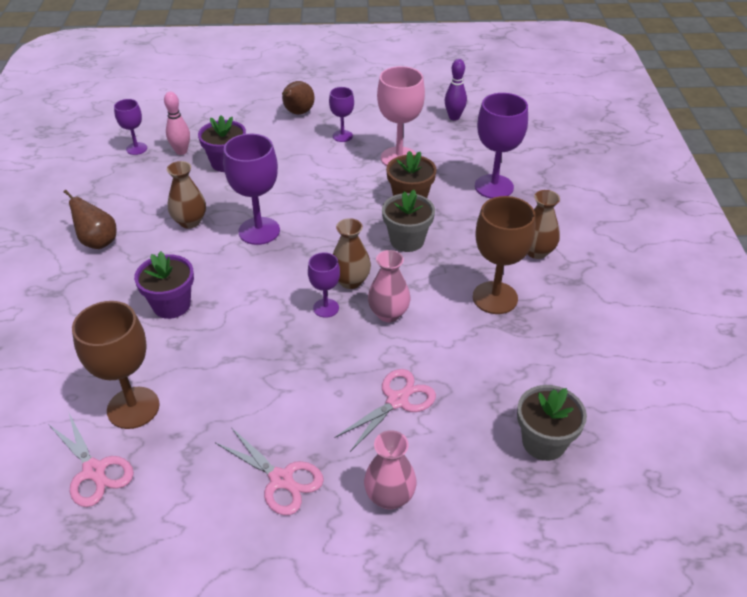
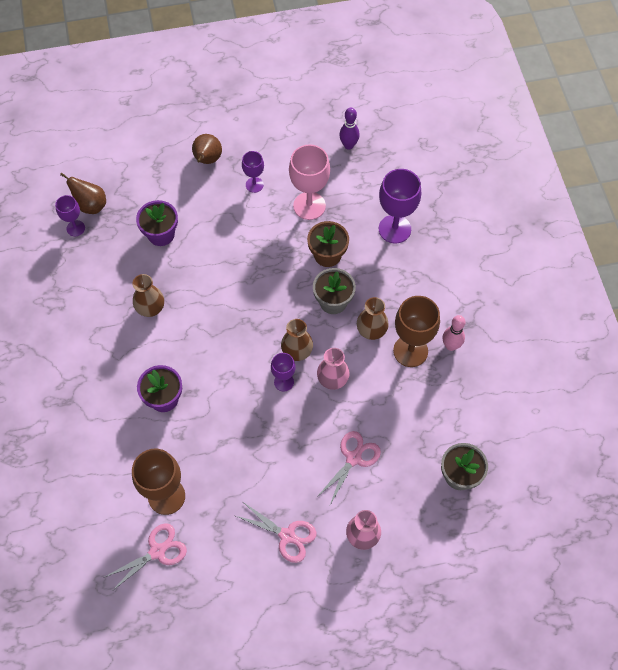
camera: 10 degrees left, 20 degrees up
pink scissors [48,414,134,507] -> pink scissors turned 75 degrees counterclockwise [103,523,187,591]
brown pear [64,190,117,249] -> brown pear moved to [60,173,106,214]
pink bowling pin [164,92,190,155] -> pink bowling pin moved to [443,315,466,351]
purple goblet [223,134,280,245] -> none
brown vase [528,190,560,259] -> brown vase moved to [357,297,389,340]

